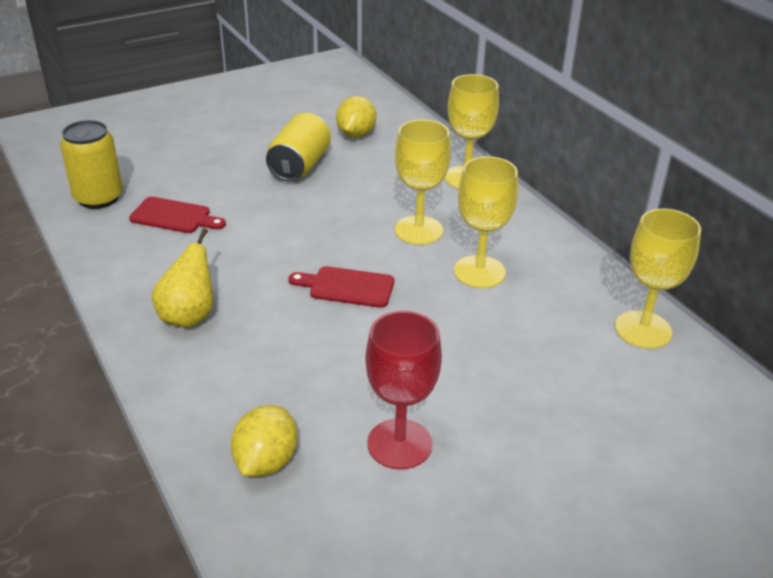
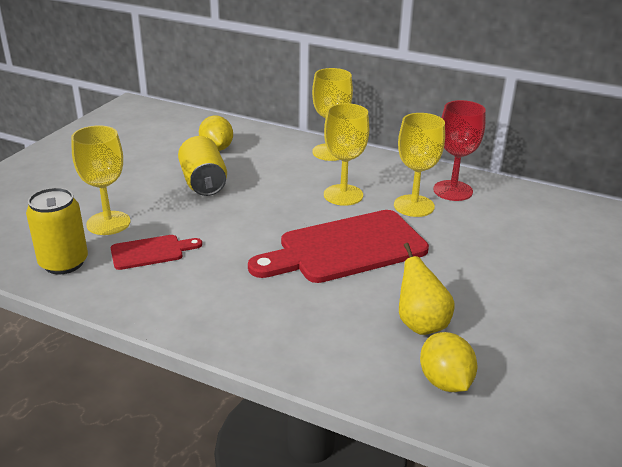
camera: 35 degrees left, 5 degrees down
yellow pear [152,228,213,328] -> yellow pear moved to [399,243,455,335]
red cutting board [288,266,394,308] -> red cutting board [248,210,429,283], size x2.03
red goblet [365,311,442,470] -> red goblet moved to [433,100,486,201]
yellow goblet [615,208,701,349] -> yellow goblet moved to [71,125,131,235]

